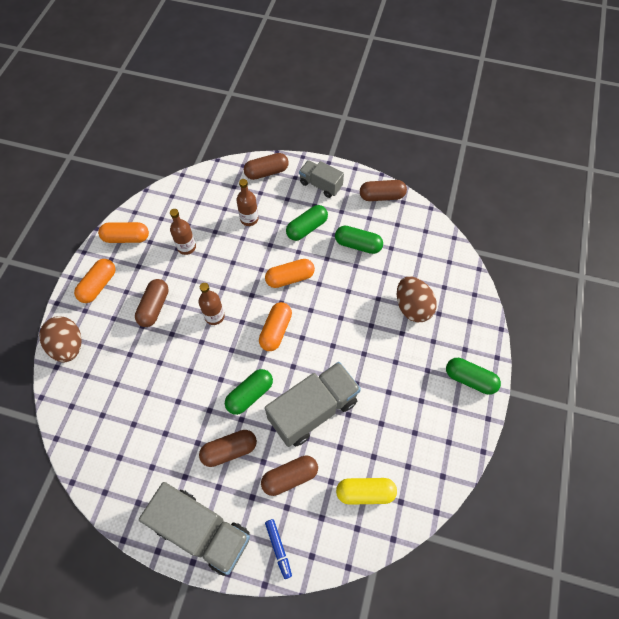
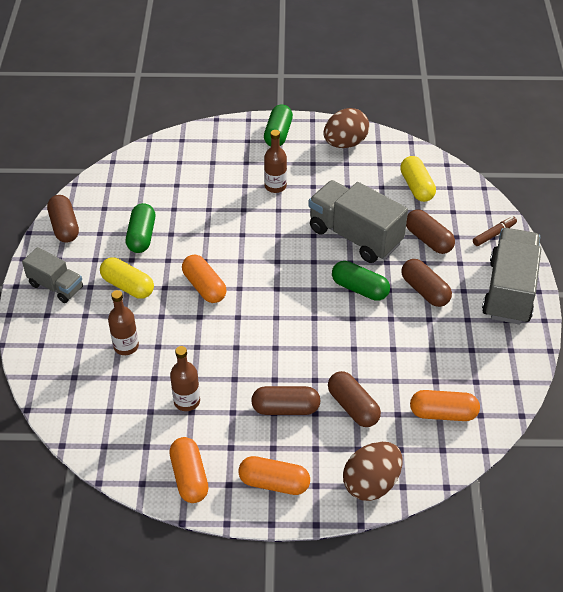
camera: 105 degrees left, 15 degrees down
brown bottle [198,283,225,325] -> brown bottle moved to [264,130,287,193]
brown capsule [244,153,289,180] -> brown capsule moved to [328,371,381,427]
orange capsule [259,302,292,351] -> orange capsule moved to [410,390,480,421]
blue marker [265,519,292,579] -> brown marker [473,216,517,246]
green capsule [286,205,328,241] -> yellow capsule [100,257,154,299]
grey truck [299,160,344,198] -> grey truck turned 75 degrees counterclockwise [22,247,83,303]
brown egg [397,277,437,322] -> brown egg moved to [323,108,369,148]

